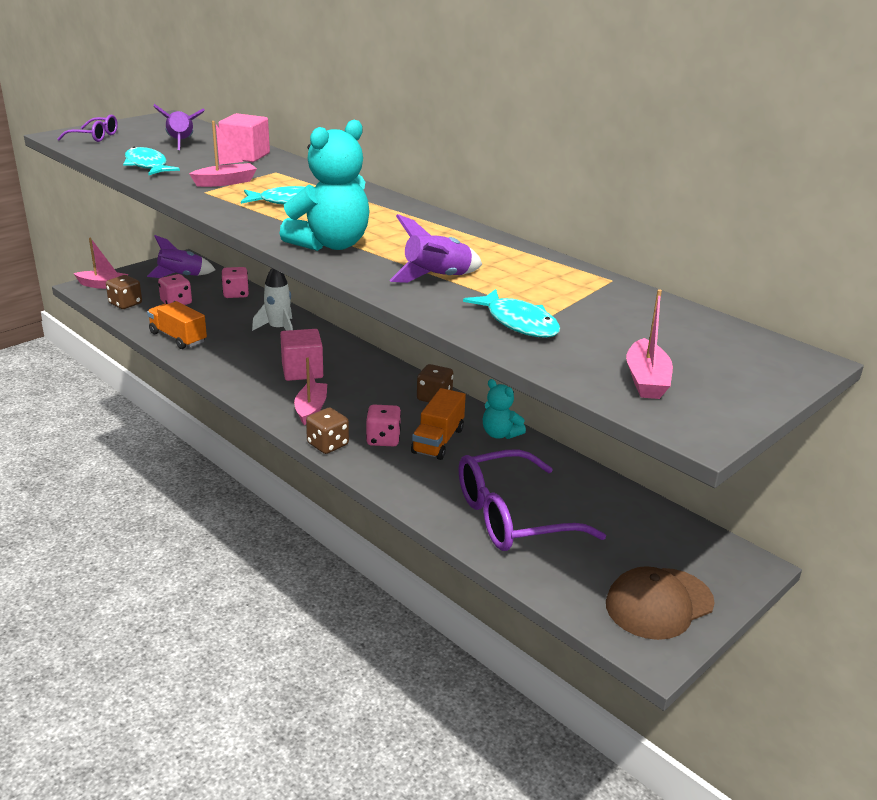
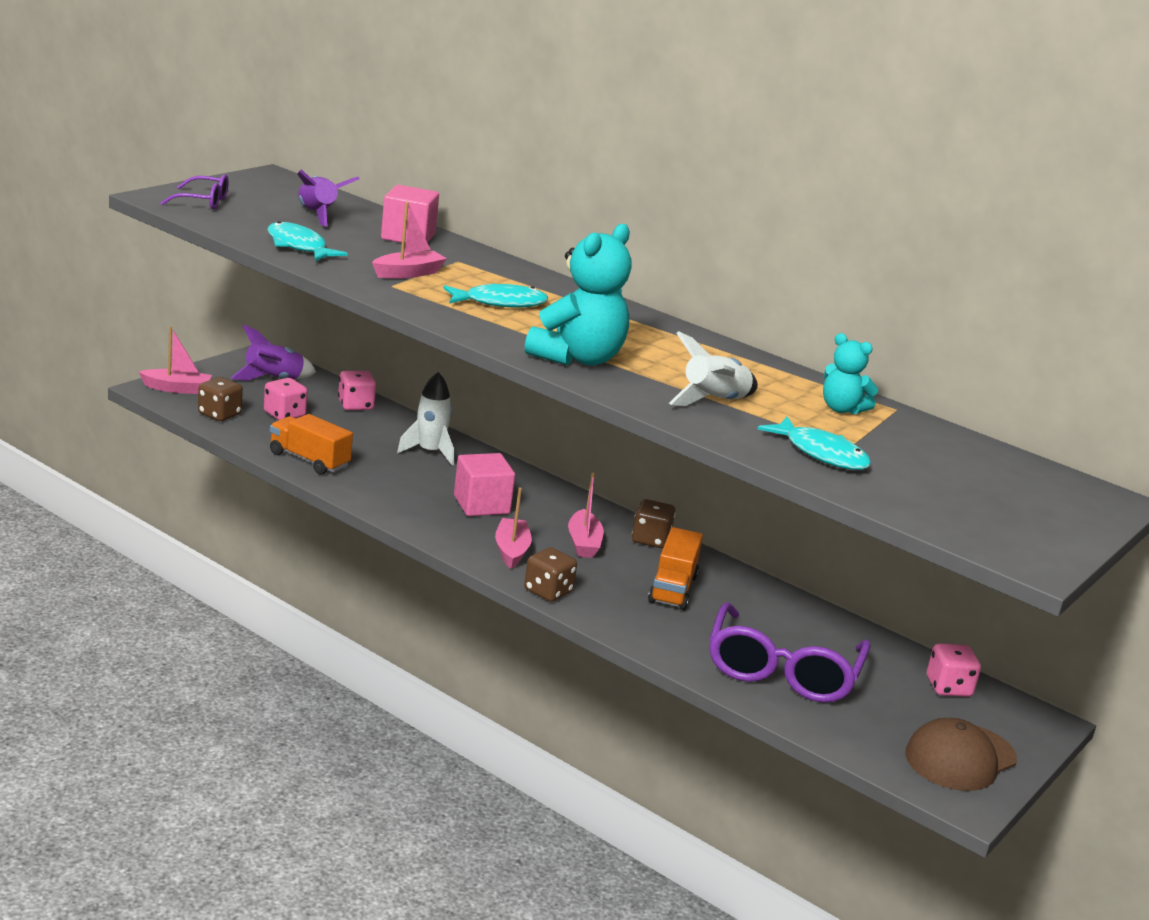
camera: 10 degrees left, 5 degrees down
pink dice [366,405,401,446] -> pink dice moved to [927,643,981,697]
purple rocket [389,214,482,283] -> white rocket [669,331,758,406]
purple glasses [459,449,606,551] -> purple glasses turned 45 degrees counterclockwise [709,603,871,703]
turquoise teddy bear [483,379,526,439] -> turquoise teddy bear moved to [823,333,878,414]
pink boat [626,289,673,399] -> pink boat moved to [568,473,604,558]

